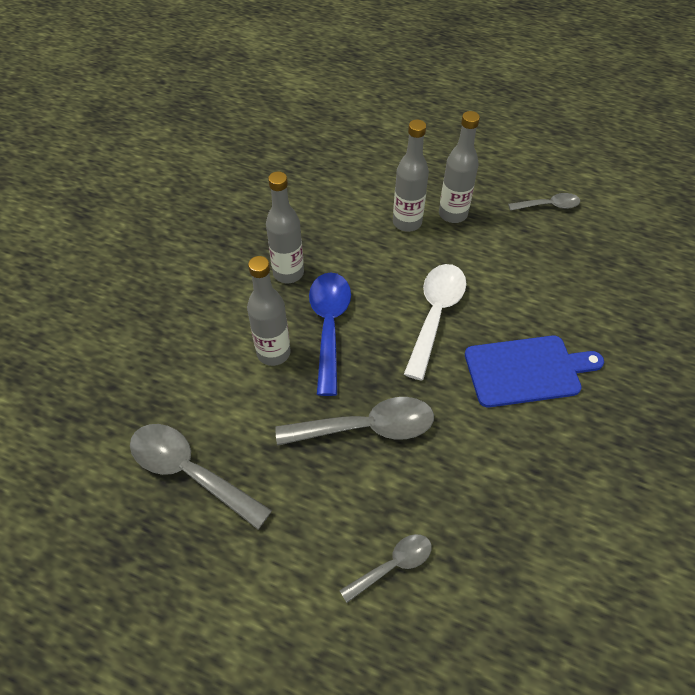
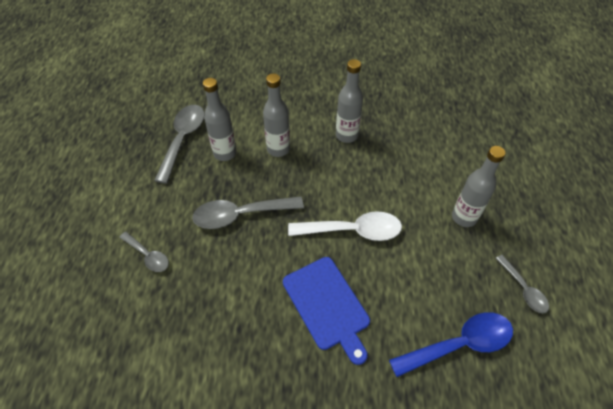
camera: 70 degrees right, 0 degrees up
grey spoon [276,397,434,446] -> grey spoon turned 105 degrees clockwise [192,196,304,229]
blue spoon [309,272,351,396] -> blue spoon moved to [389,312,513,377]
grey bottle [393,120,429,232] -> grey bottle moved to [203,78,236,161]

